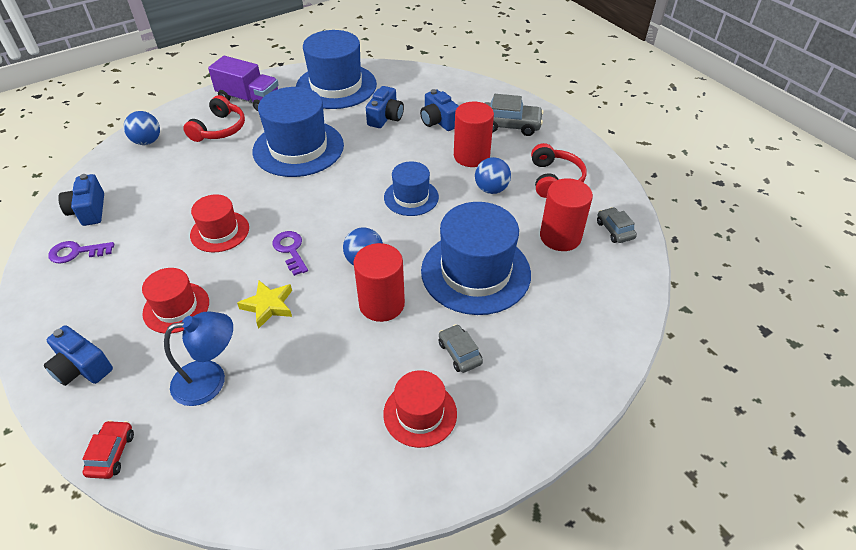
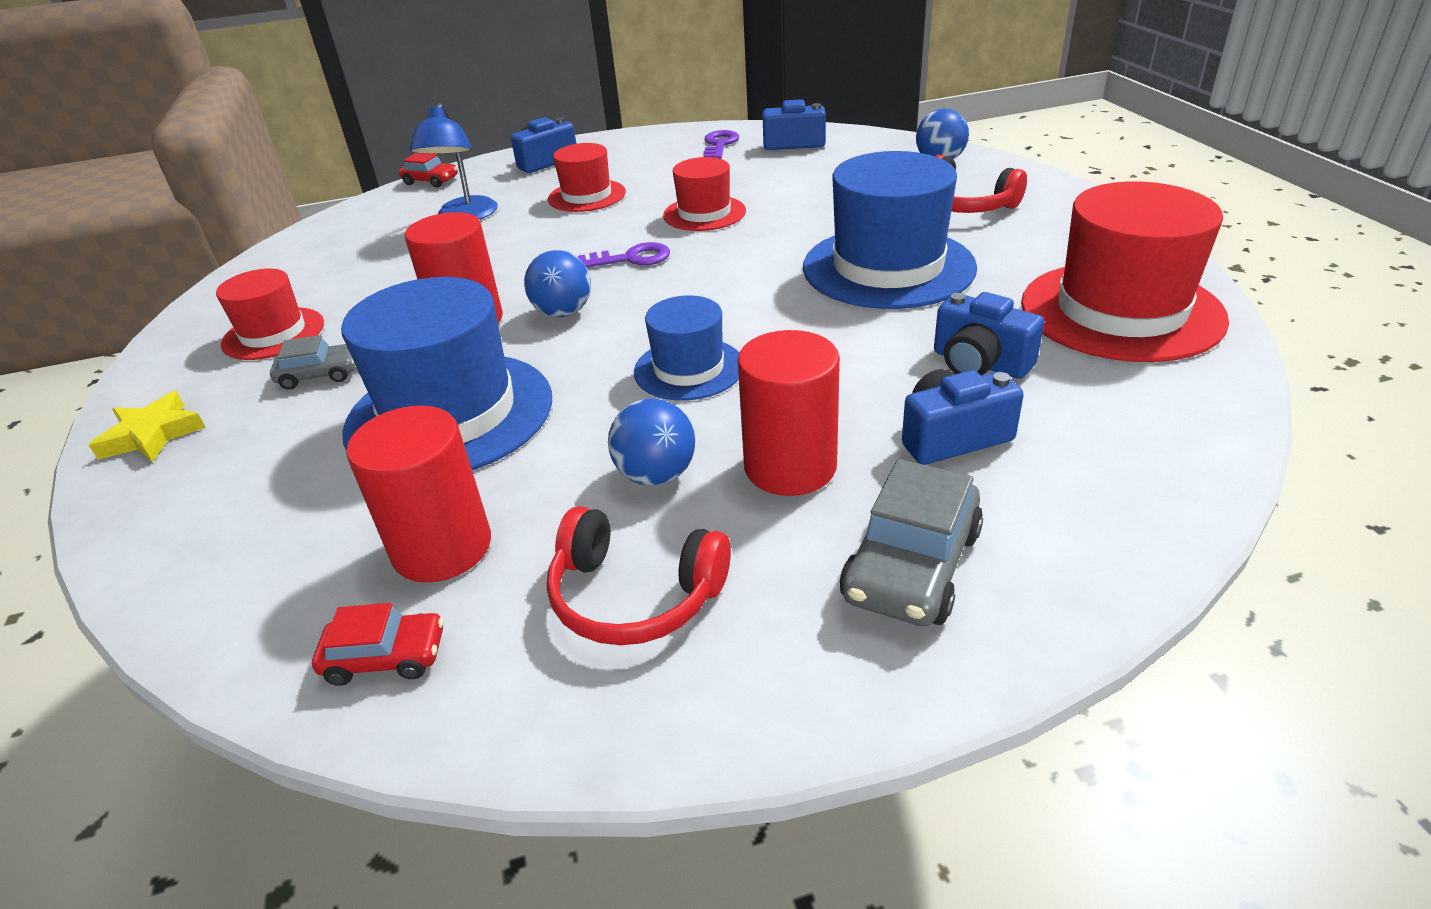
camera: 110 degrees right, 10 degrees down
purple truck [208,56,279,111] -> none
yellow star [237,281,292,329] -> yellow star moved to [89,391,206,463]
blue hat [296,30,377,109] -> red hat [1021,181,1229,362]
grey car [597,207,637,243] -> red car [312,603,444,686]

